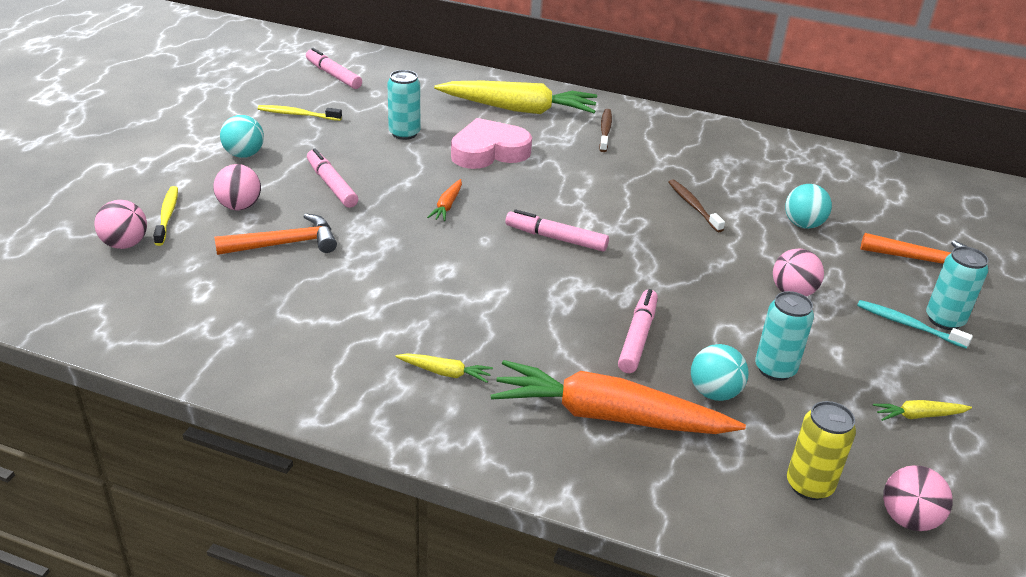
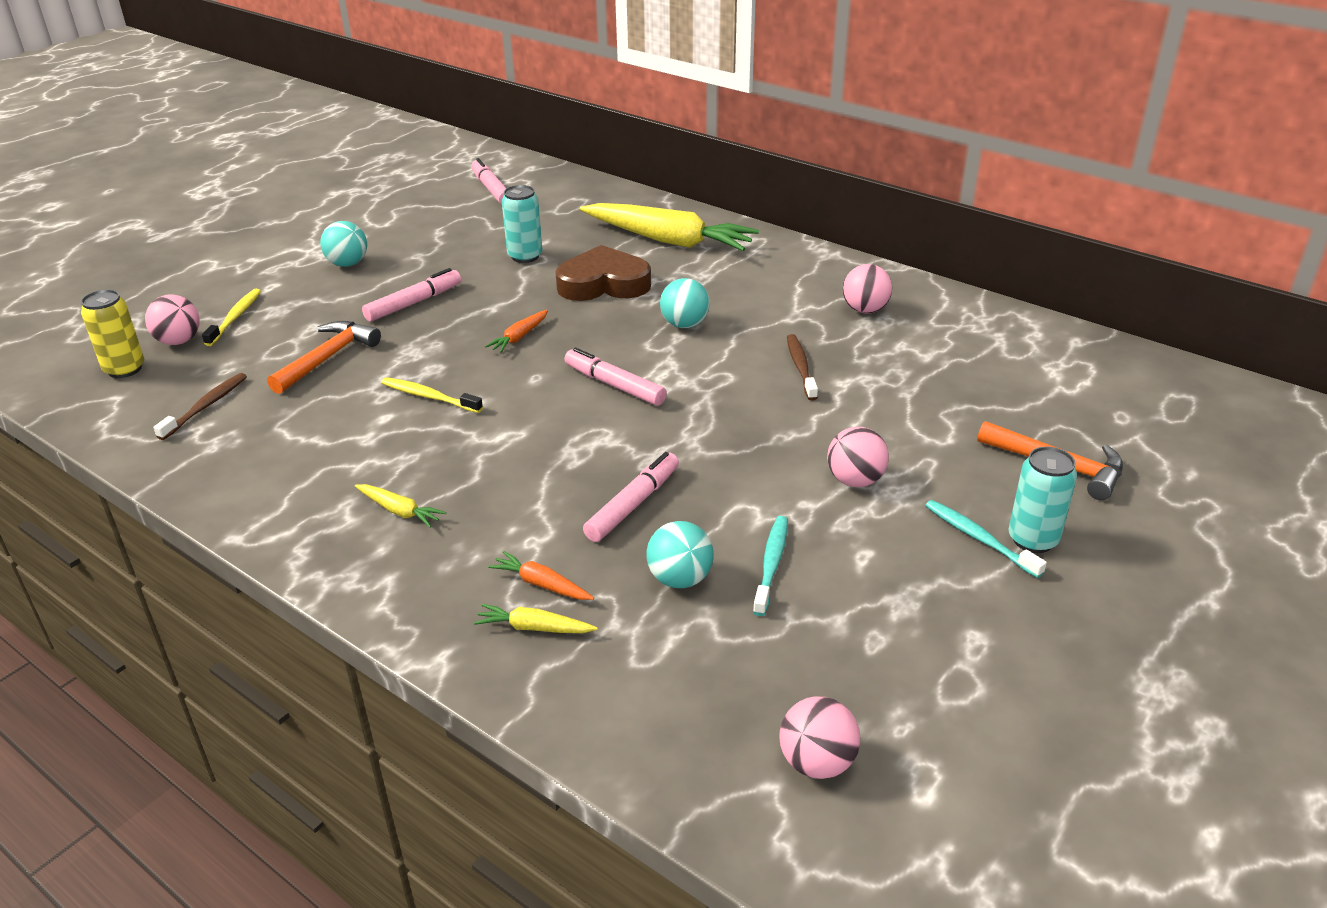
camera: 20 degrees right, 0 degrees up
pink ball [213,164,261,210] -> pink ball moved to [843,264,892,313]
orange hammer [214,213,337,255] -> orange hammer turned 60 degrees counterclockwise [267,321,381,394]
yellow toothbrush [258,105,342,121] -> yellow toothbrush moved to [381,377,483,413]
pink marker [307,148,358,208] -> pink marker turned 60 degrees clockwise [362,268,461,322]
pink heart [451,118,532,169] -> brown heart [555,245,651,301]
orange carrot [491,360,746,434] -> orange carrot [488,551,594,600], size x0.41
brown toothbrush [599,109,612,152] -> brown toothbrush moved to [153,373,247,440]
turquoise can [755,291,814,381] -> turquoise toothbrush [753,516,788,616]
turquoise ball [785,184,832,229] -> turquoise ball moved to [660,278,710,328]
yellow can [787,401,856,500] -> yellow can moved to [81,289,144,378]
yellow carrot [873,400,972,421] -> yellow carrot moved to [474,604,598,633]

